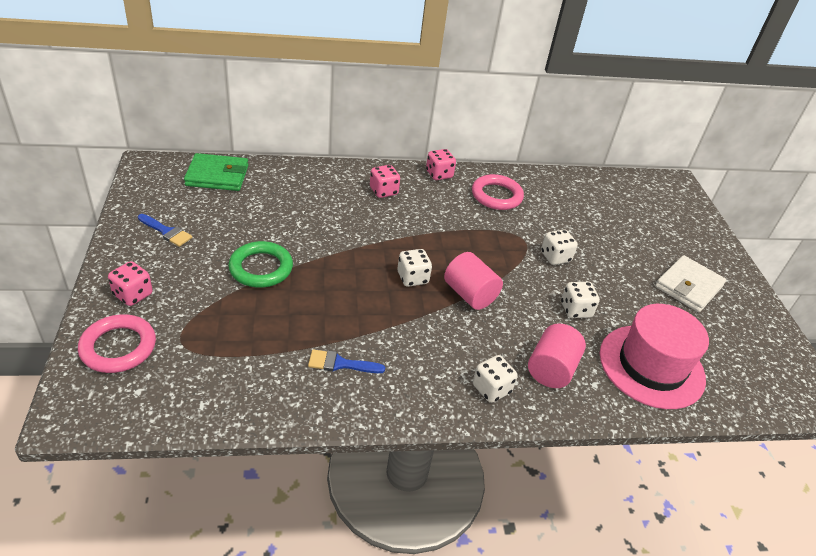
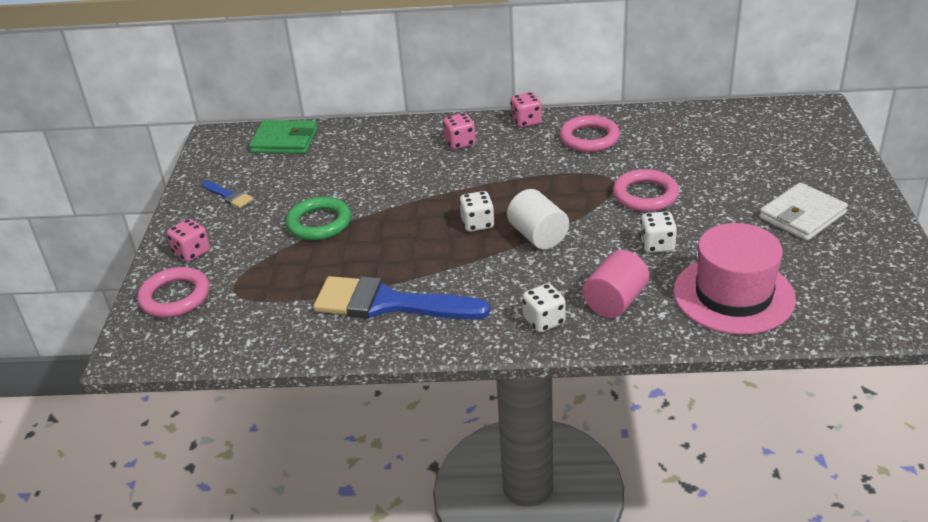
camera: 15 degrees right, 5 degrees down
blue brush [308,349,385,373] -> blue brush [313,276,490,319], size x2.23
pink cylinder [444,252,503,310] -> white cylinder [507,189,569,249]
white dice [541,229,578,265] -> pink ring [613,169,679,212]

